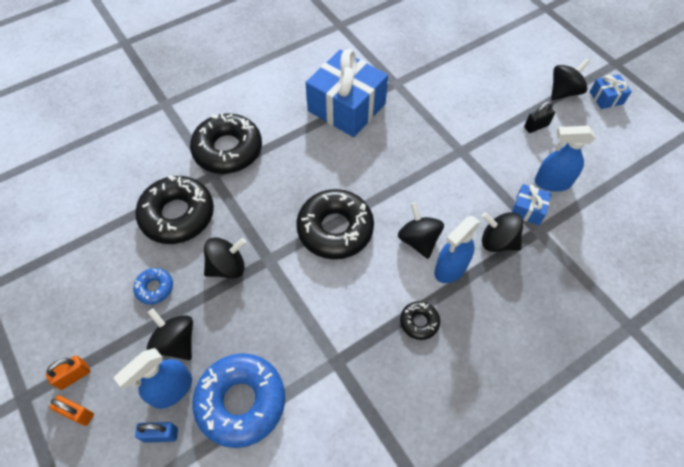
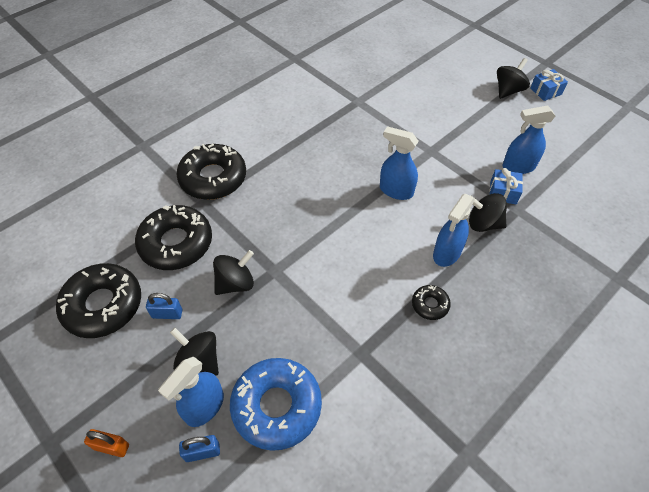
camera: 10 degrees left, 5 degrees down
orange padlock [46,356,91,390] -> none
blue donut [133,268,173,304] -> blue padlock [146,293,182,319]
black donut [296,189,374,259] -> black donut moved to [56,263,141,338]
blue gift [305,49,388,137] -> none
black spinning top [398,202,444,259] -> none
black padlock [524,101,555,133] -> none
none -> blue spray bottle [380,126,418,200]

